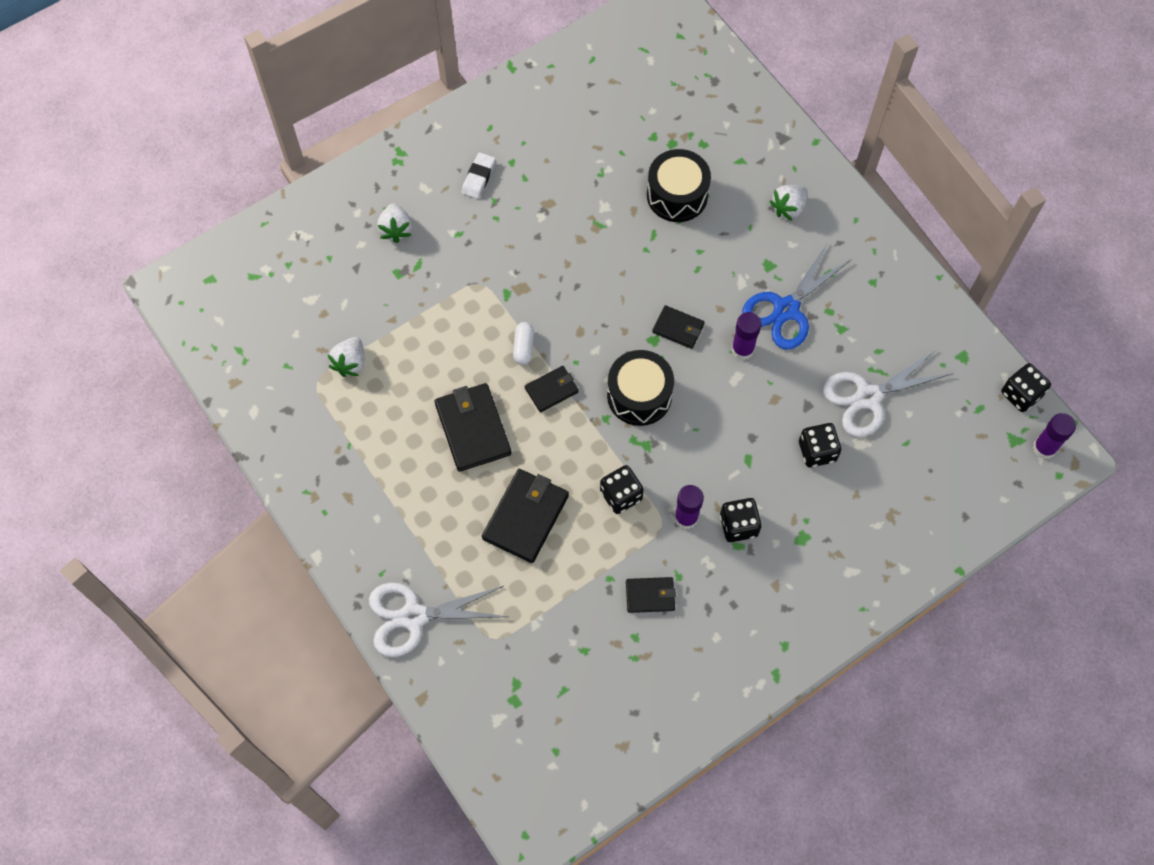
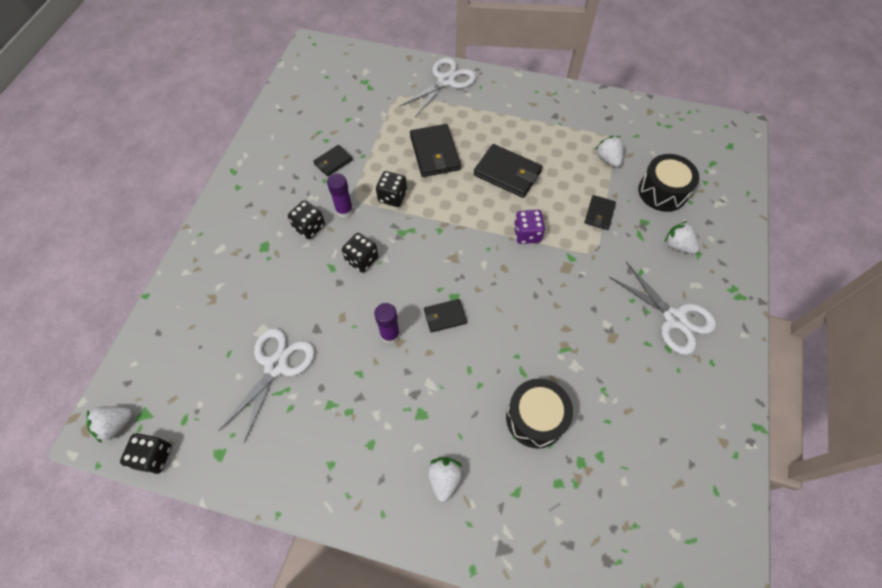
camera: 140 degrees right, 5 degrees down
white eraser [462,152,495,199] -> white scissors [609,262,716,355]
white capsule [513,322,534,365] -> purple dice [514,210,545,244]
black wallet [525,366,579,412] -> black wallet moved to [584,195,616,230]
black drum [607,350,674,426] -> black drum moved to [639,154,699,212]
blue scissors [742,244,852,350] -> none
black dice [799,423,841,467] -> black dice moved to [342,233,378,273]
purple glue stick [1033,413,1076,459] -> white strawberry [87,406,133,443]

